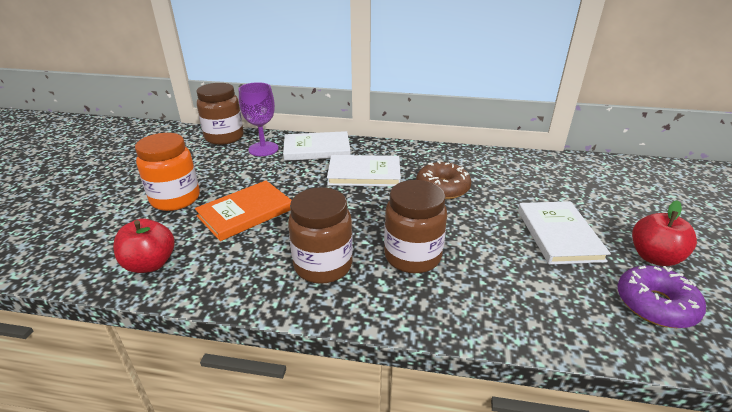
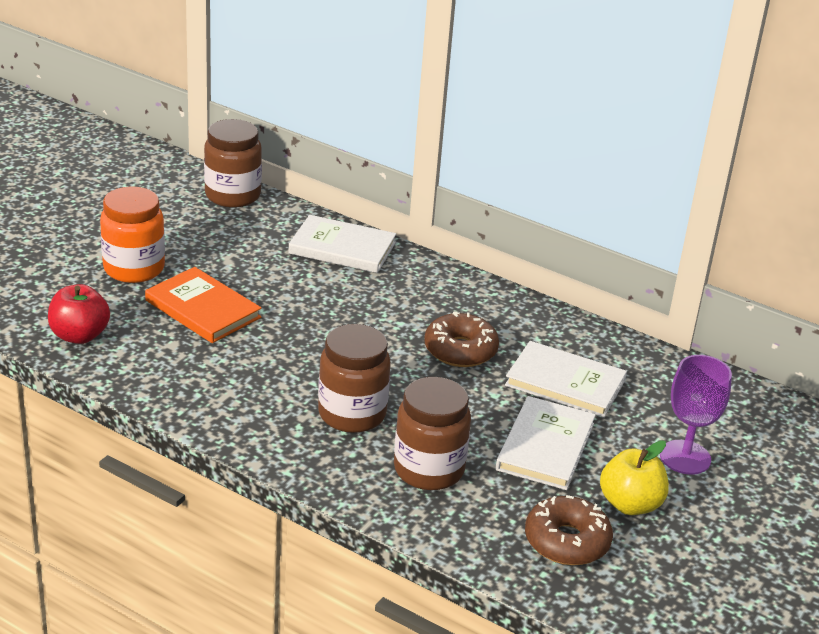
camera: 20 degrees right, 0 degrees up
orange book [195,181,291,241] -> orange book turned 60 degrees clockwise [145,267,261,343]
purple goblet [239,82,279,156] -> purple goblet moved to [660,355,732,475]
brown jar [288,188,353,284] -> brown jar moved to [394,377,471,490]
white book [327,155,401,186] -> white book moved to [505,341,627,418]
purple donut [617,266,706,328] -> brown donut [525,495,613,565]
red apple [632,200,697,266] -> yellow apple [600,440,669,515]

